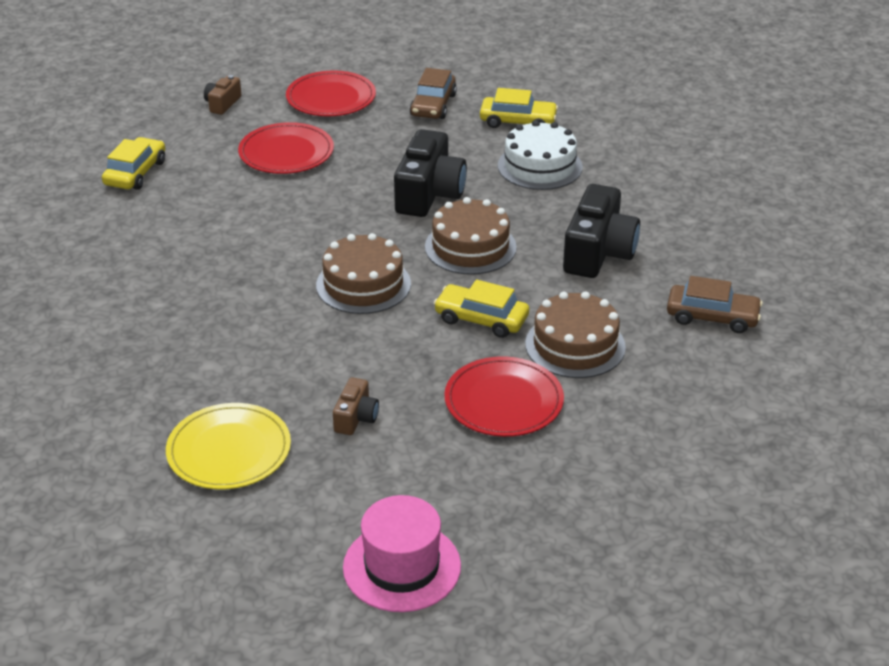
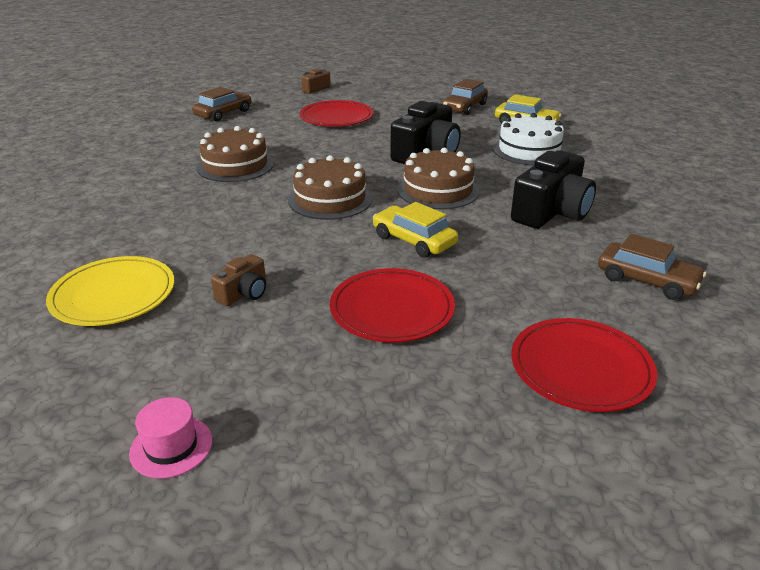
camera: 20 degrees right, 5 degrees down
yellow car [102,137,165,190] -> brown car [192,87,251,122]
red plate [286,70,376,116] -> red plate moved to [511,318,657,412]
pink hat [343,495,461,612] -> pink hat [129,397,212,478], size x0.57
brown cake [525,291,626,378] -> brown cake moved to [197,126,274,182]

